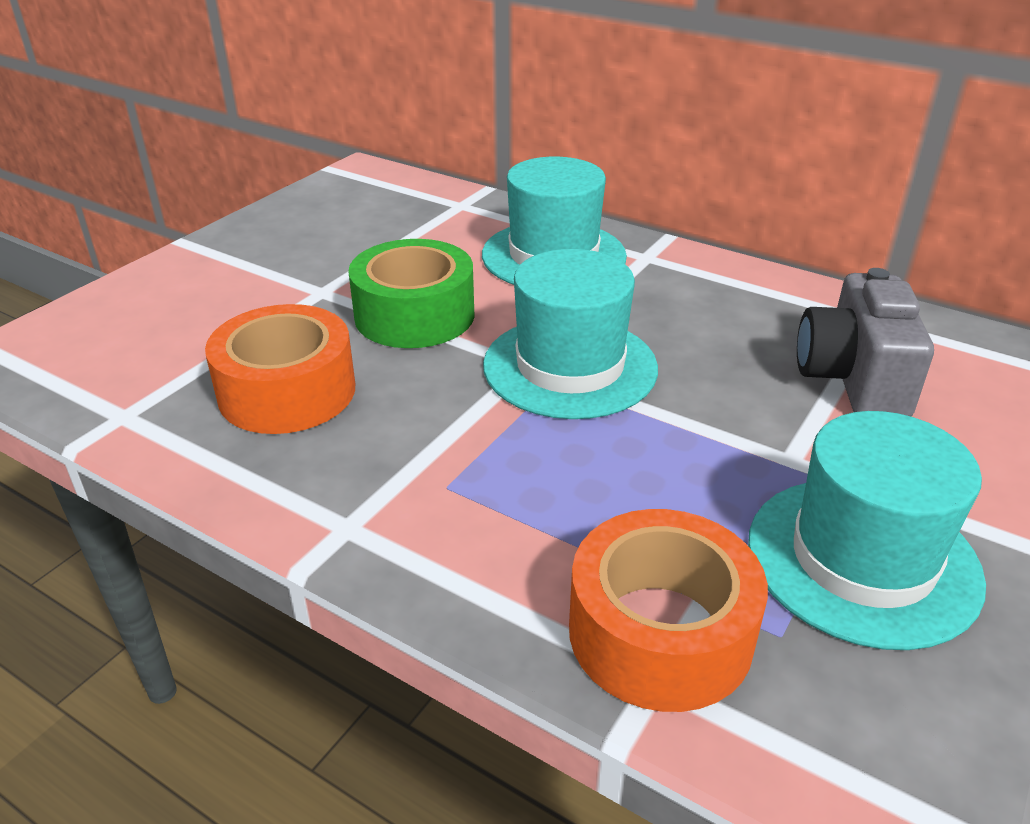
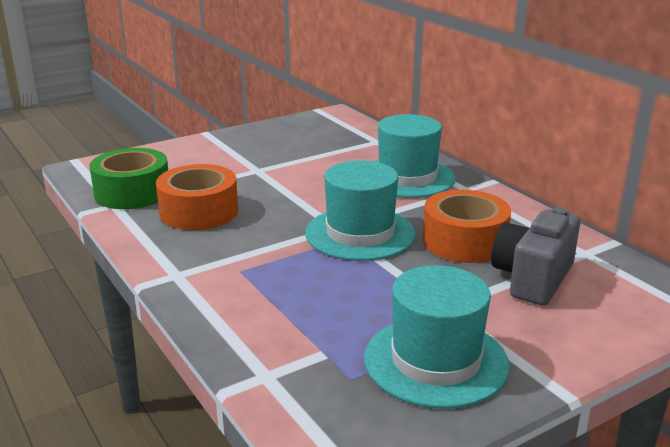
camera: 25 degrees right, 10 degrees down
green tape [348,239,475,348] -> green tape moved to [89,148,168,209]
orange tape [569,509,768,712] -> orange tape moved to [423,190,511,263]

